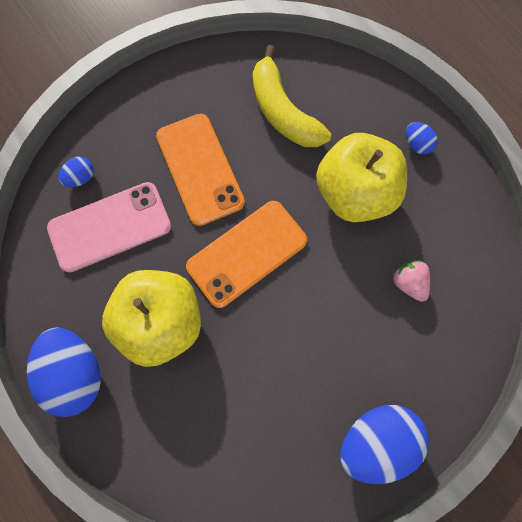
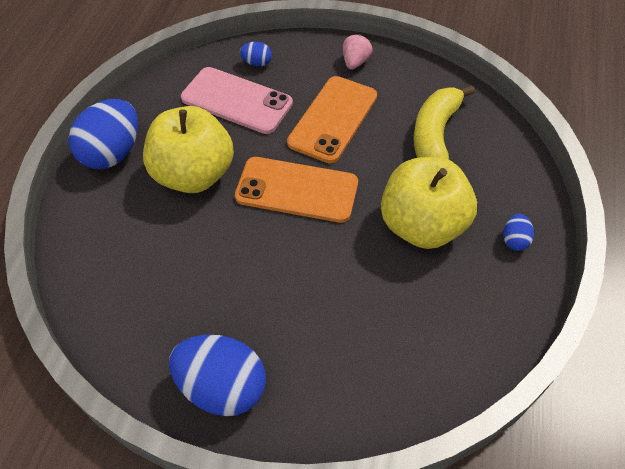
camera: 50 degrees right, 20 degrees down
pink strawberry [393,261,430,302] -> pink strawberry moved to [343,34,373,70]

